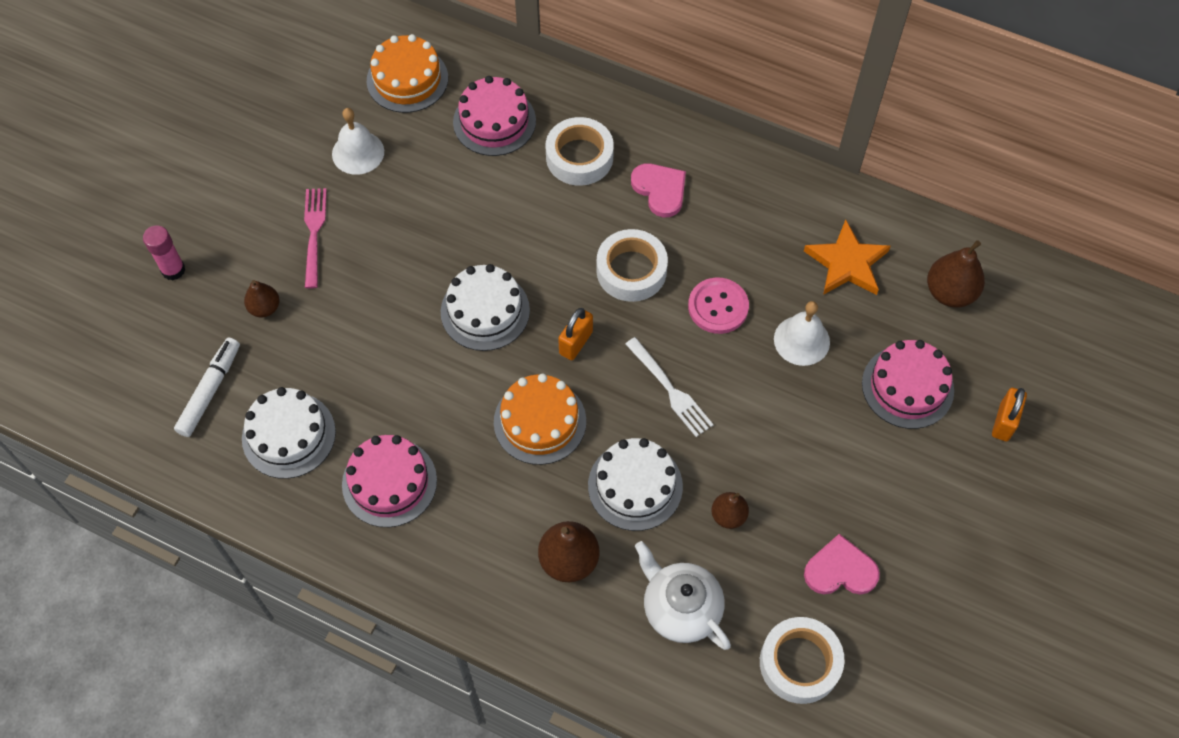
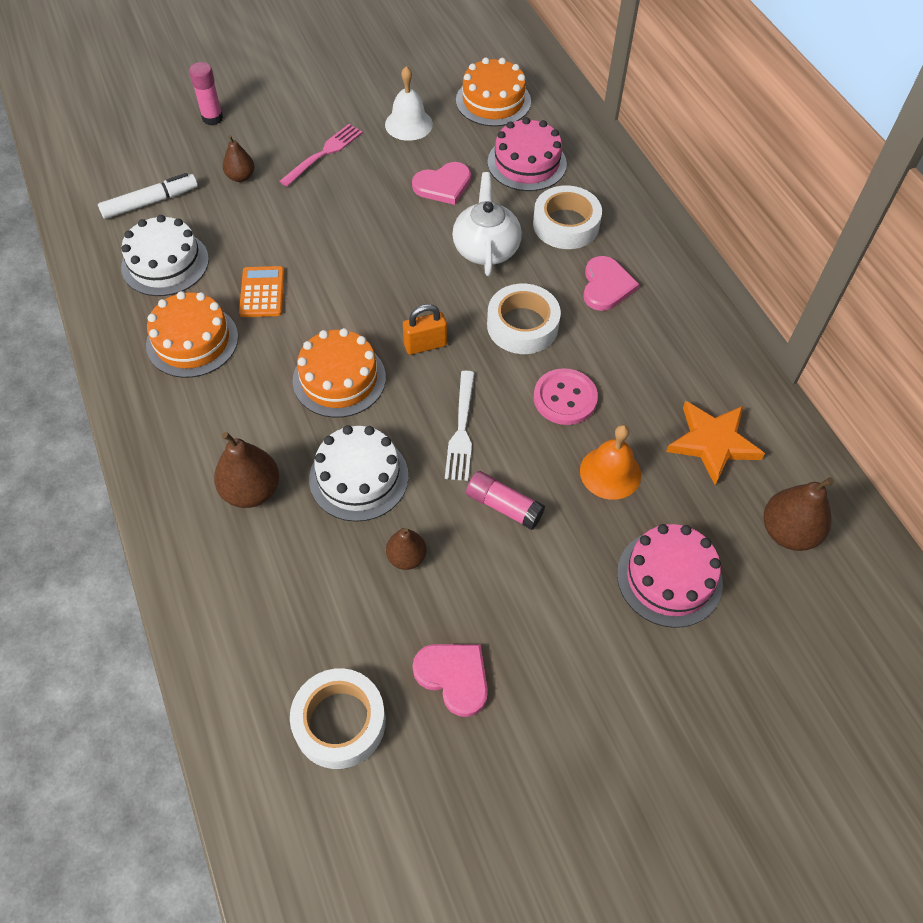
camera: 40 degrees right, 5 degrees down
pink cake [342,435,437,527] -> orange cake [146,291,238,378]
white cake [441,264,530,351] -> none
white teapot [635,541,731,650] -> white teapot moved to [452,172,522,276]
white bell [774,301,830,366] -> orange bell [580,425,641,500]
orange padlock [992,388,1027,441] -> none
none -> orange calculator [239,266,285,317]
none -> pink heart [412,162,471,205]
none -> pink glue stick [466,471,545,530]

